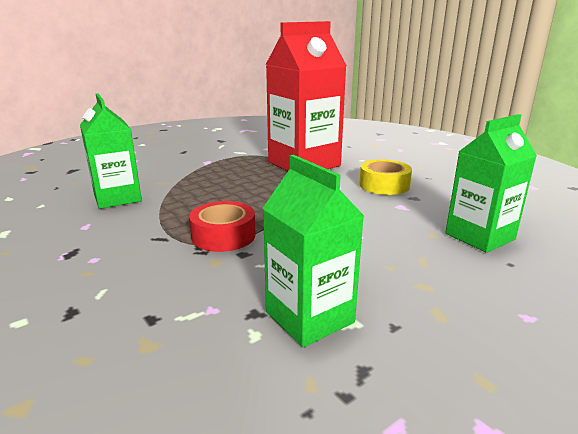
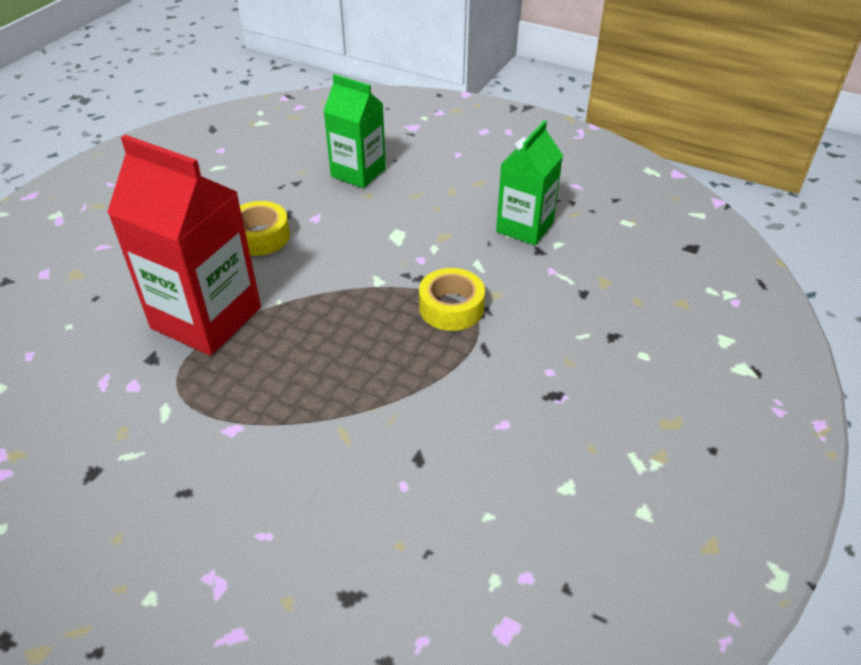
camera: 115 degrees left, 20 degrees up
green carton [80,93,142,209] -> none
red tape [189,201,256,252] -> yellow tape [419,268,485,331]

